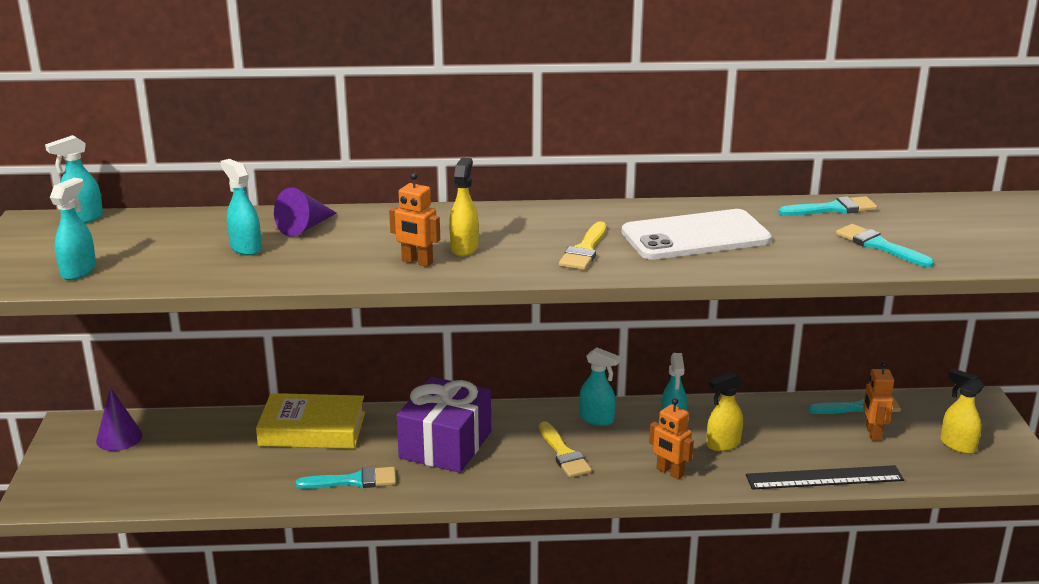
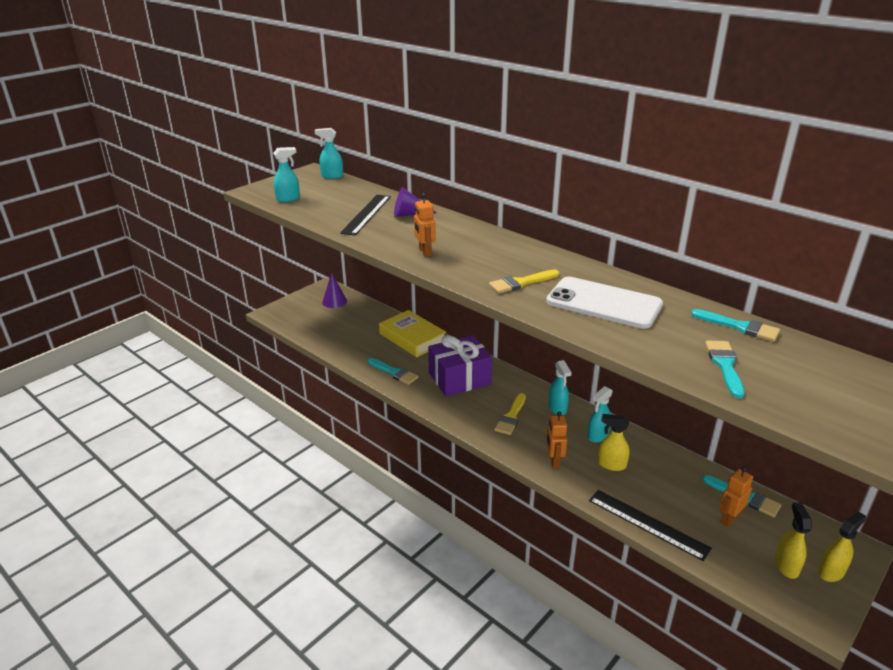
camera: 45 degrees right, 5 degrees up
turquoise spray bottle [221,159,262,256] -> black ruler [340,195,391,235]
yellow spray bottle [449,157,479,257] -> yellow spray bottle moved to [818,511,866,582]

